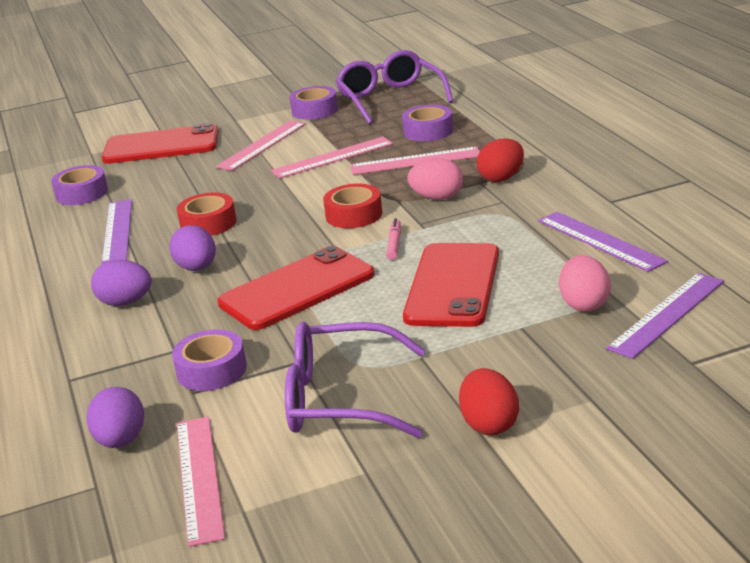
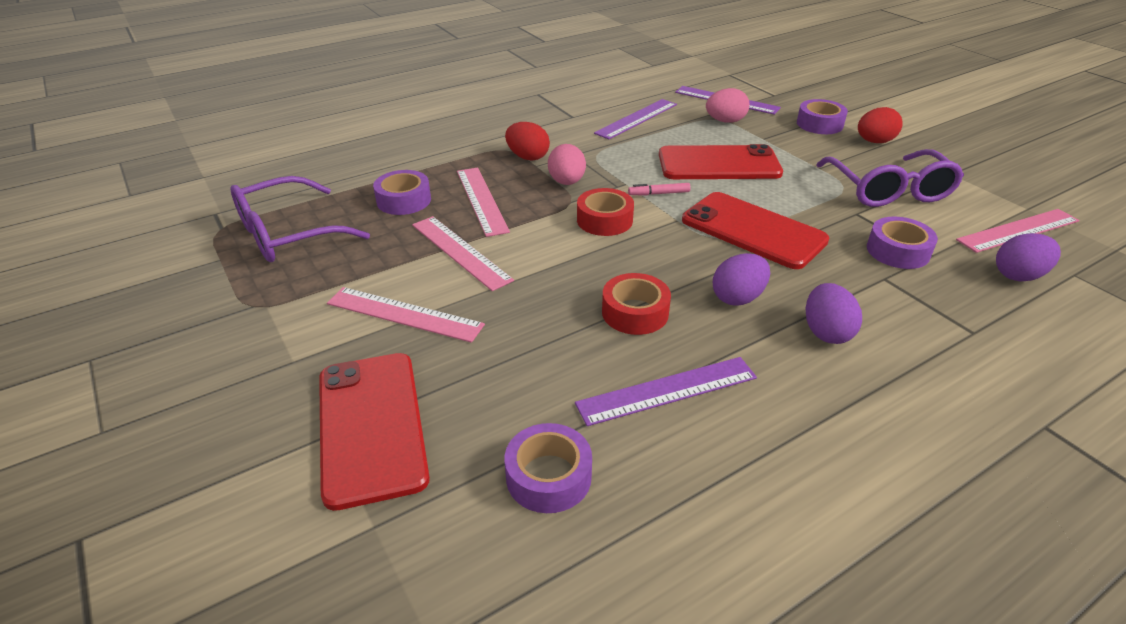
camera: 105 degrees left, 10 degrees up
purple tape [290,86,338,120] -> purple tape moved to [797,99,848,134]

